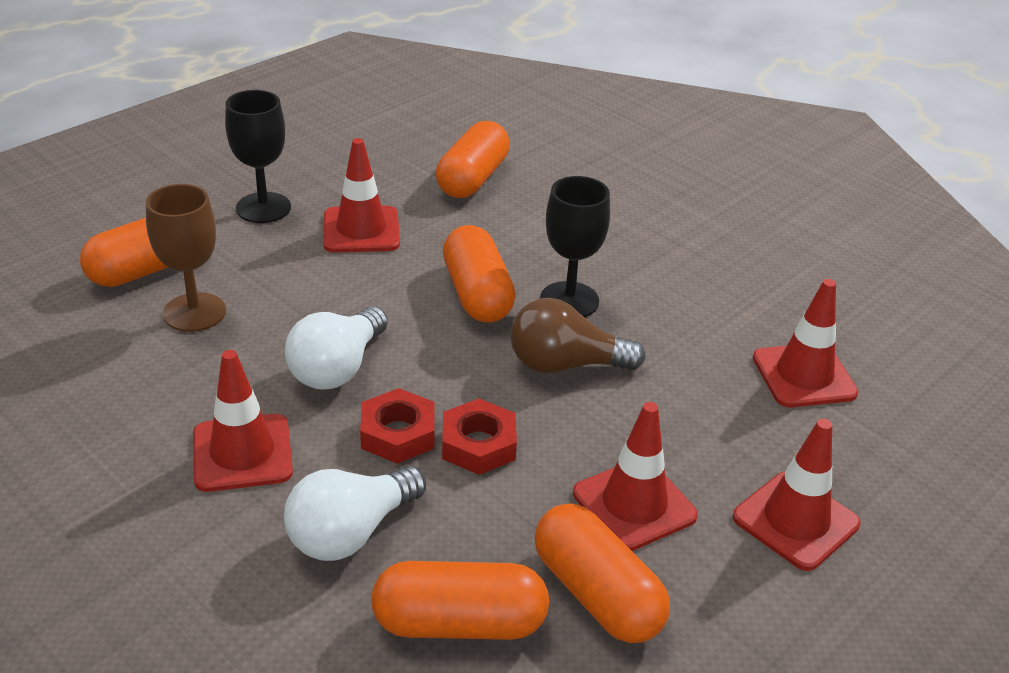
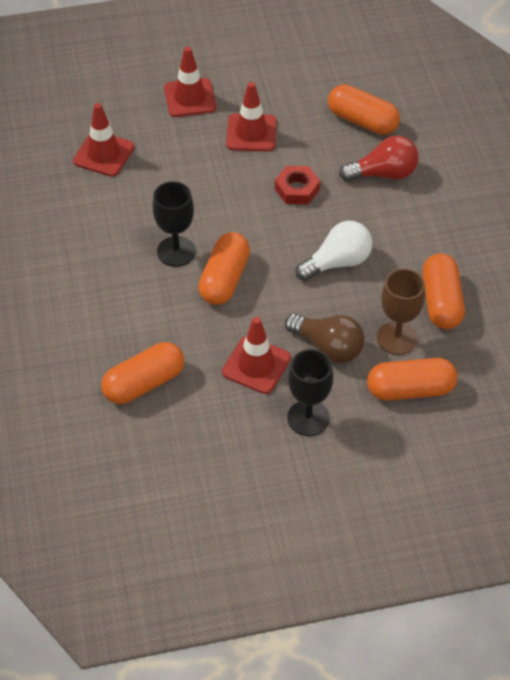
camera: 145 degrees left, 15 degrees up
red traffic cone [193,350,293,492] -> none
white light bulb [284,466,426,561] -> red light bulb [339,136,419,182]
red nut [360,388,434,464] -> none
brown light bulb [510,298,645,373] -> brown light bulb moved to [285,313,365,363]
orange capsule [535,504,670,643] -> orange capsule moved to [422,253,465,329]

